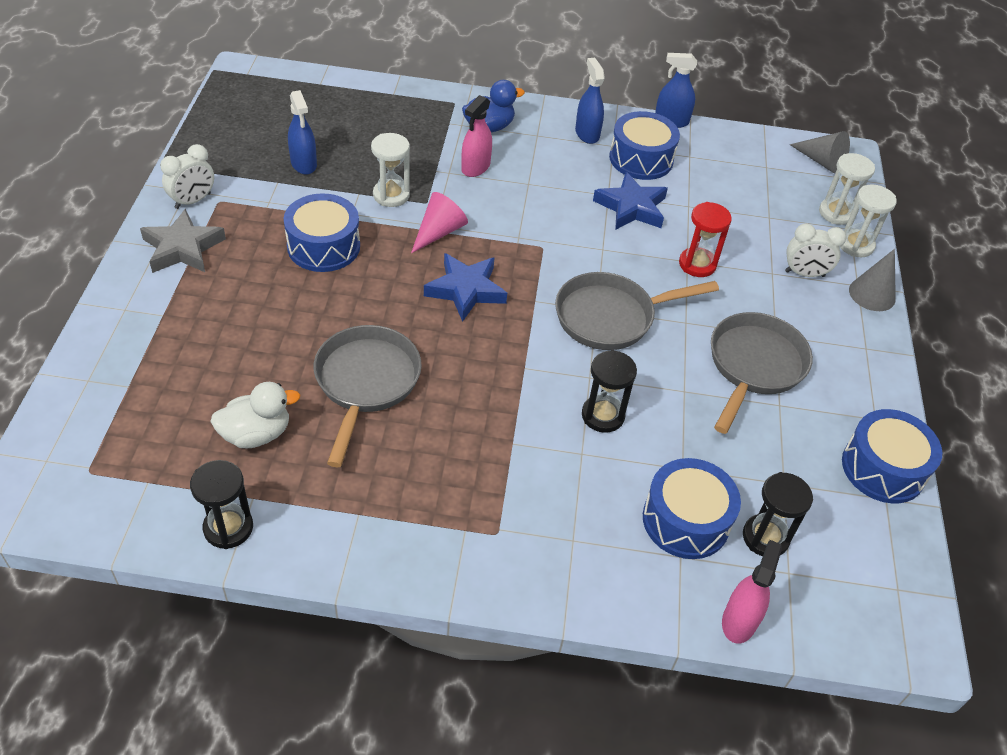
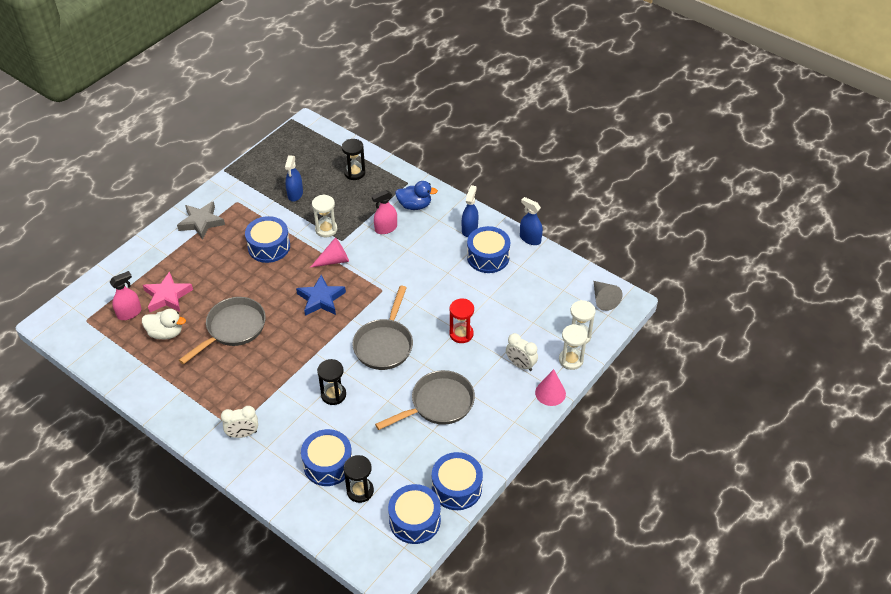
camera: 35 degrees right, 0 degrees up
white clock [160,144,214,209] -> white clock moved to [221,406,258,438]
black hourglass [190,460,253,549] -> black hourglass moved to [342,139,365,180]
grey pan [555,272,719,350] -> grey pan turned 90 degrees counterclockwise [352,286,413,370]
blue star [593,172,668,230] -> none
pink spray bottle [722,540,782,644] -> pink spray bottle moved to [109,271,142,320]
grey cone [849,249,896,311] -> pink cone [535,369,566,406]
none -> pink star [143,271,193,312]
none -> blue drum [388,484,441,544]

